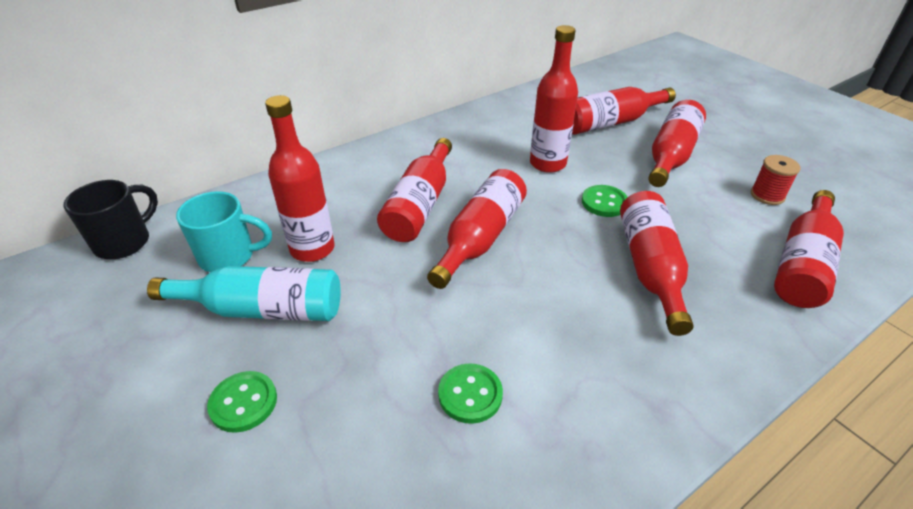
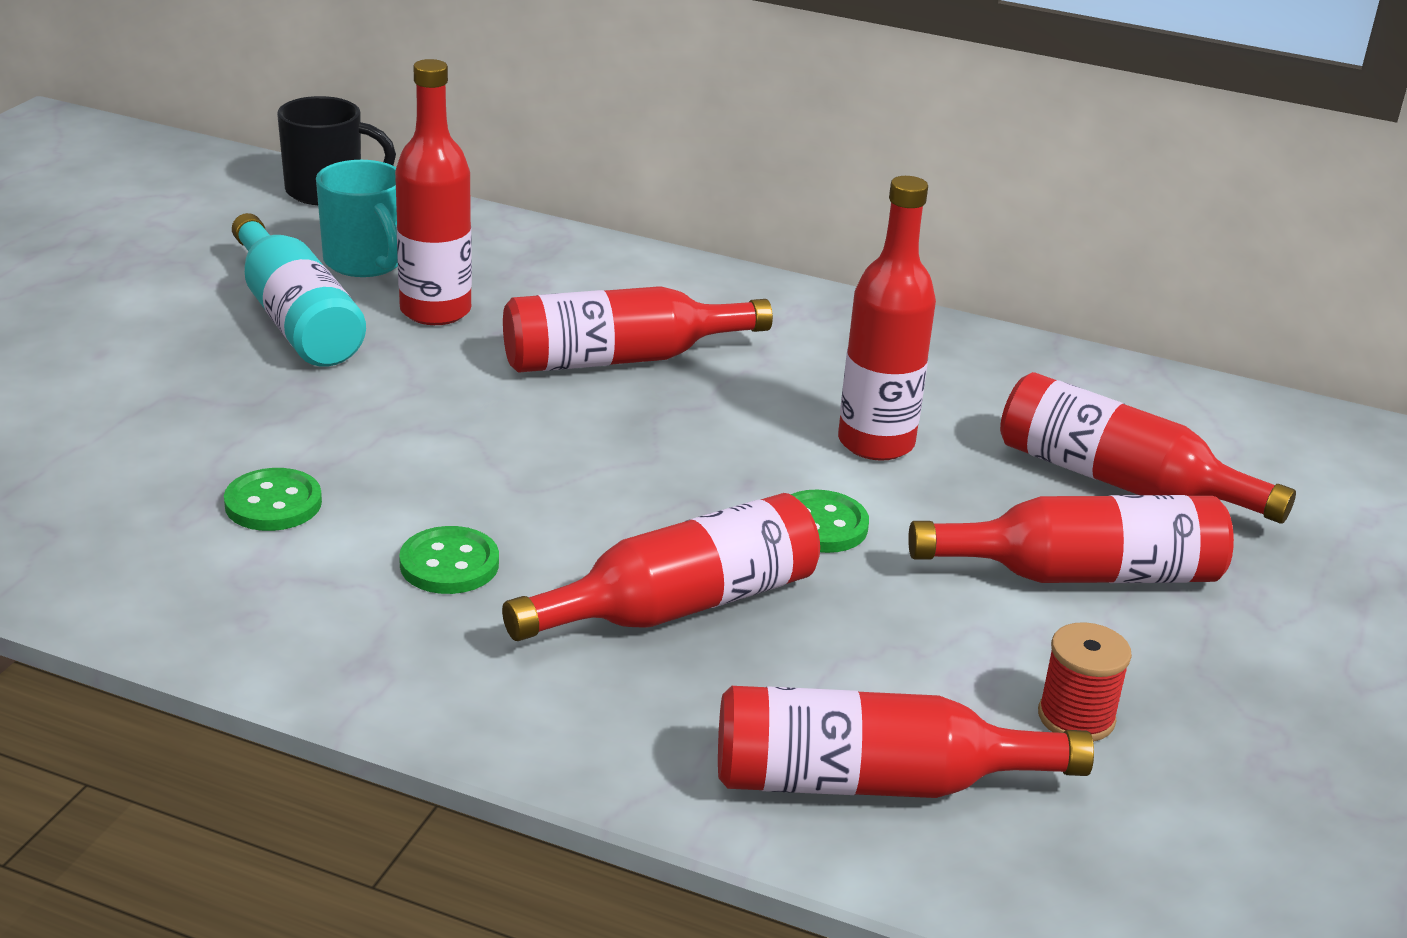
camera: 55 degrees right, 10 degrees down
green button [207,371,277,433] -> green button moved to [399,526,499,594]
red bottle [427,169,527,289] -> none

